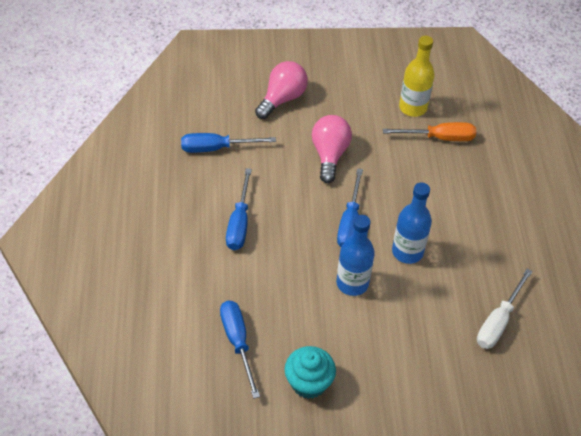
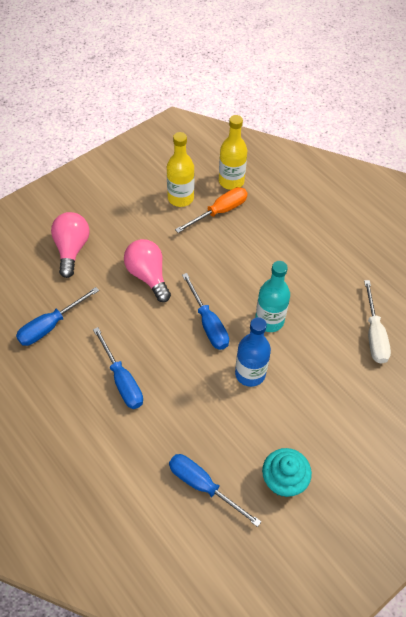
camera: 35 degrees left, 5 degrees up
blue bottle [392,183,432,264] -> turquoise bottle [255,261,290,332]
none -> yellow bottle [219,115,247,190]

